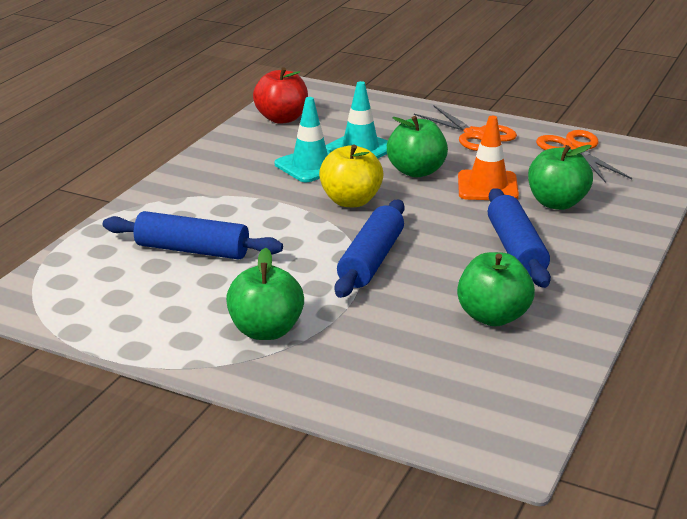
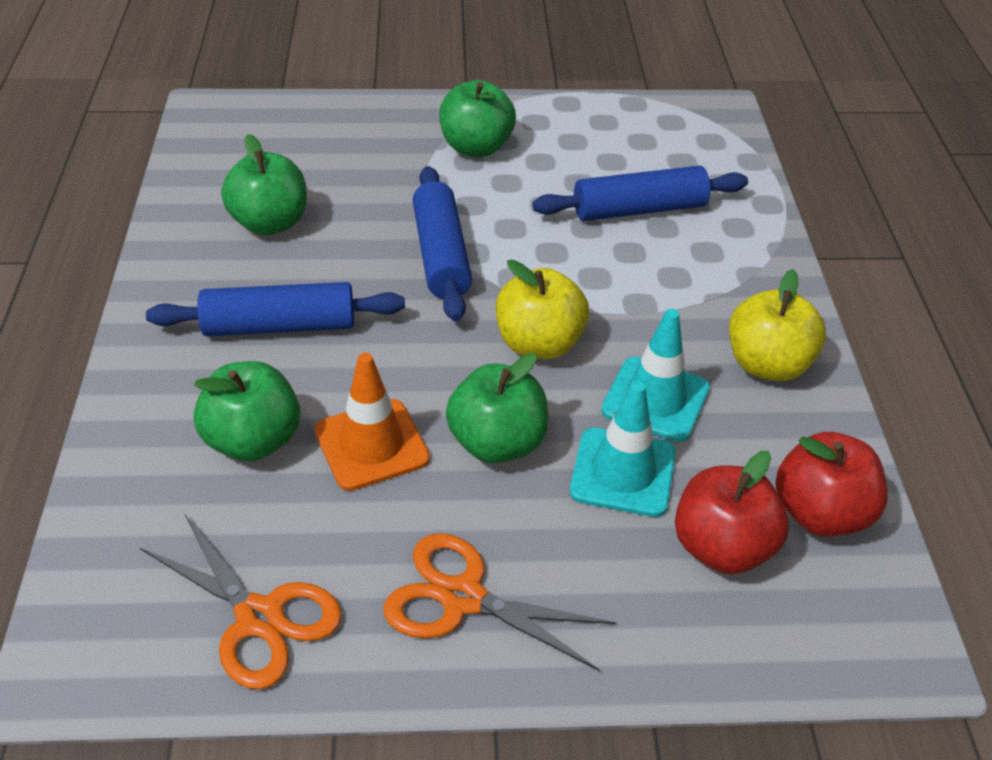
camera: 150 degrees right, 15 degrees up
blue rolling pin [488,188,551,288] -> blue rolling pin turned 60 degrees counterclockwise [146,282,405,336]
none -> red apple [675,451,789,574]
none -> yellow apple [729,269,826,381]

